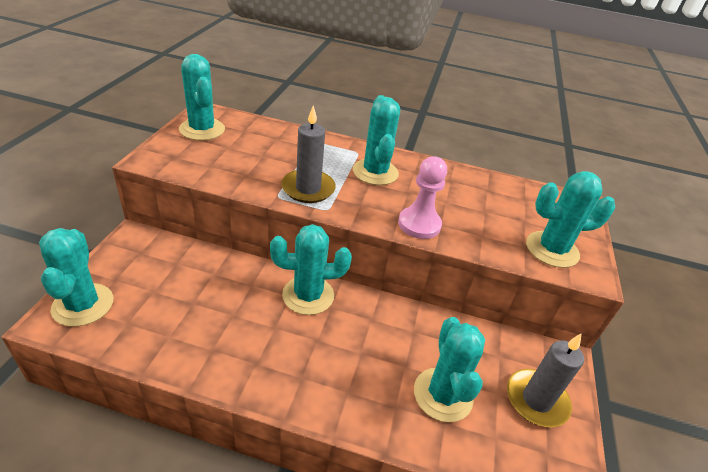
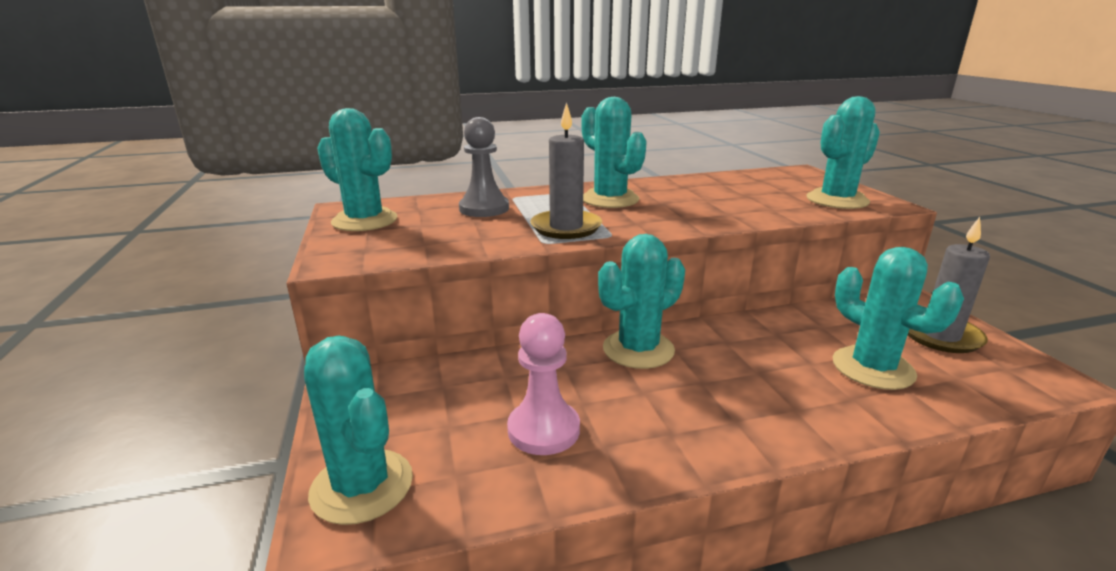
camera: 25 degrees left, 15 degrees down
pink pawn [398,156,447,239] -> pink pawn moved to [507,313,580,455]
none -> grey pawn [459,117,509,217]

